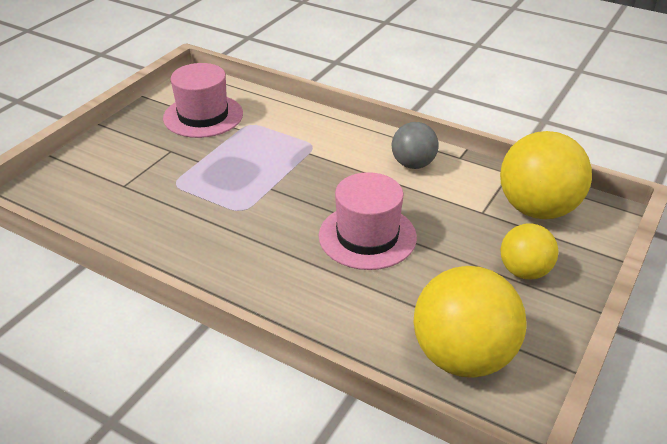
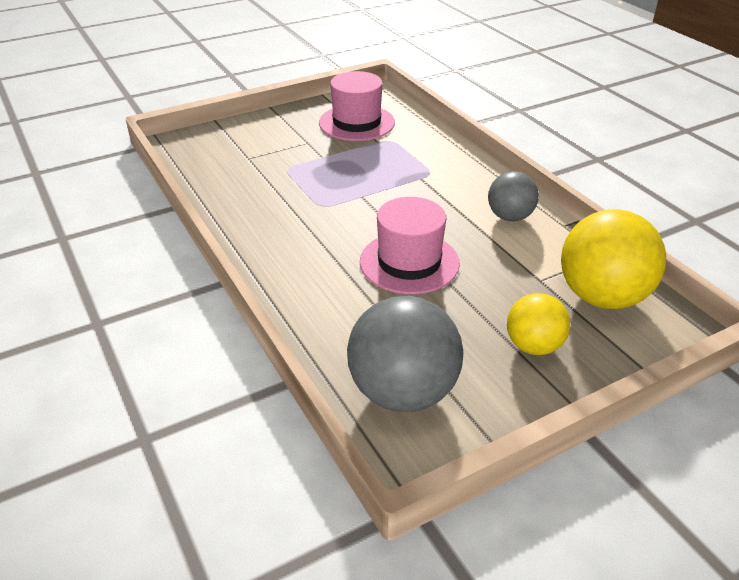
camera: 30 degrees right, 0 degrees up
yellow ball [414,266,527,378] -> grey ball [347,296,463,412]

